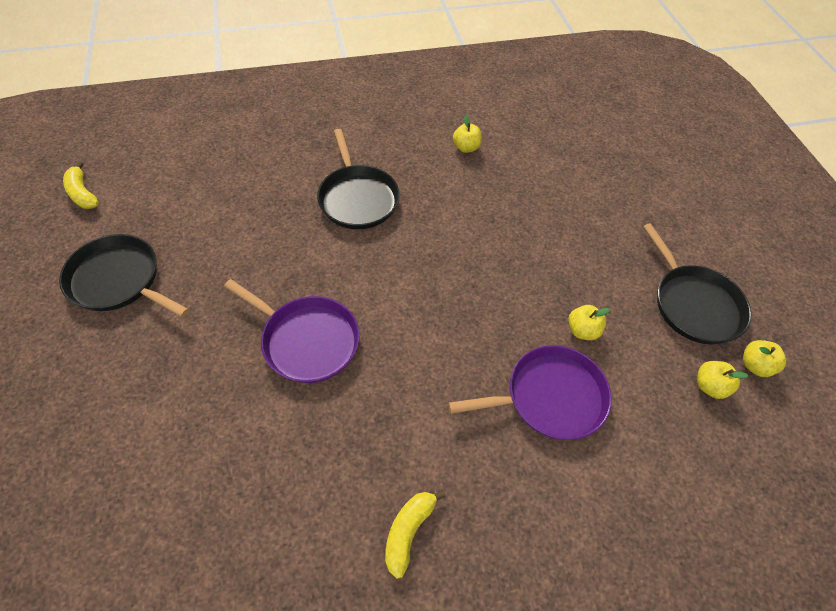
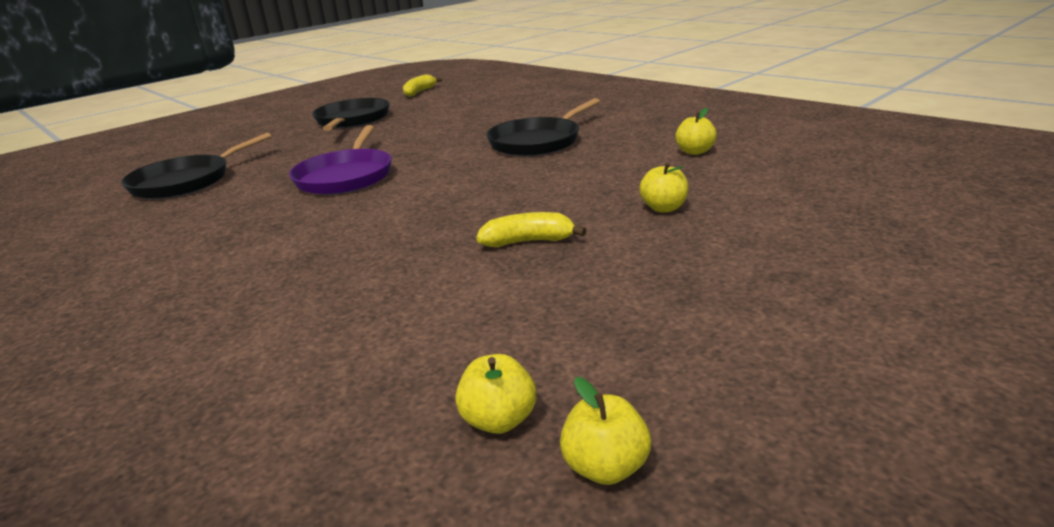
camera: 65 degrees right, 30 degrees down
yellow banana [385,490,446,579] -> yellow banana moved to [476,212,586,247]
purple pan [448,345,612,440] -> none
yellow apple [568,305,610,340] -> yellow apple moved to [639,162,688,213]
black pan [643,223,751,344] -> black pan moved to [121,133,271,199]

